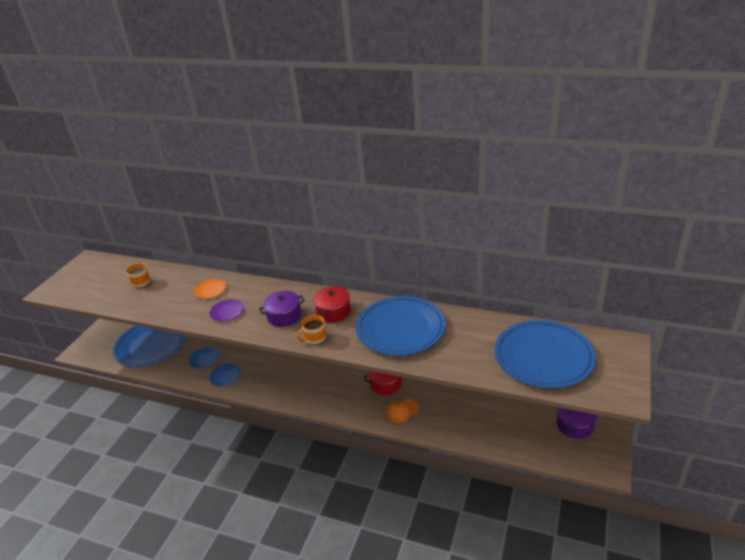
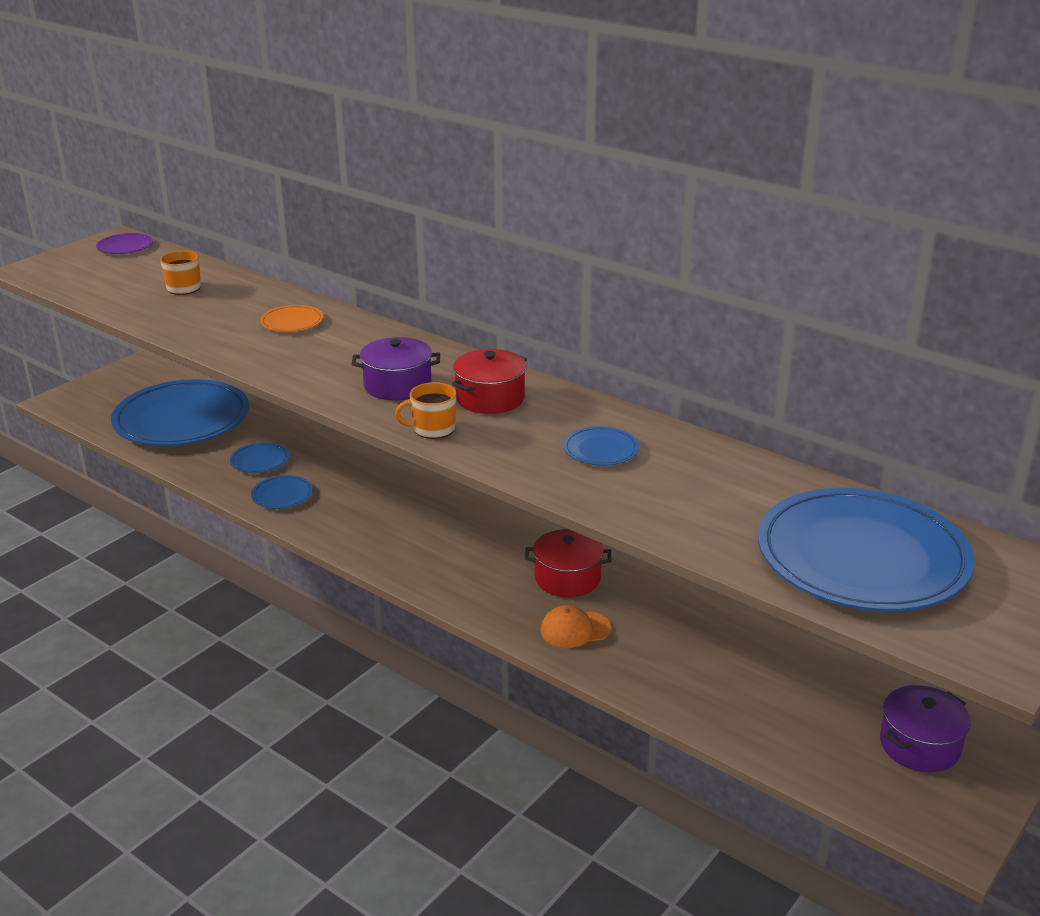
camera: 15 degrees right, 5 degrees down
purple plate [209,299,244,321] -> purple plate moved to [96,233,153,254]
blue plate [356,296,446,356] -> blue plate [563,426,639,466], size x0.41

